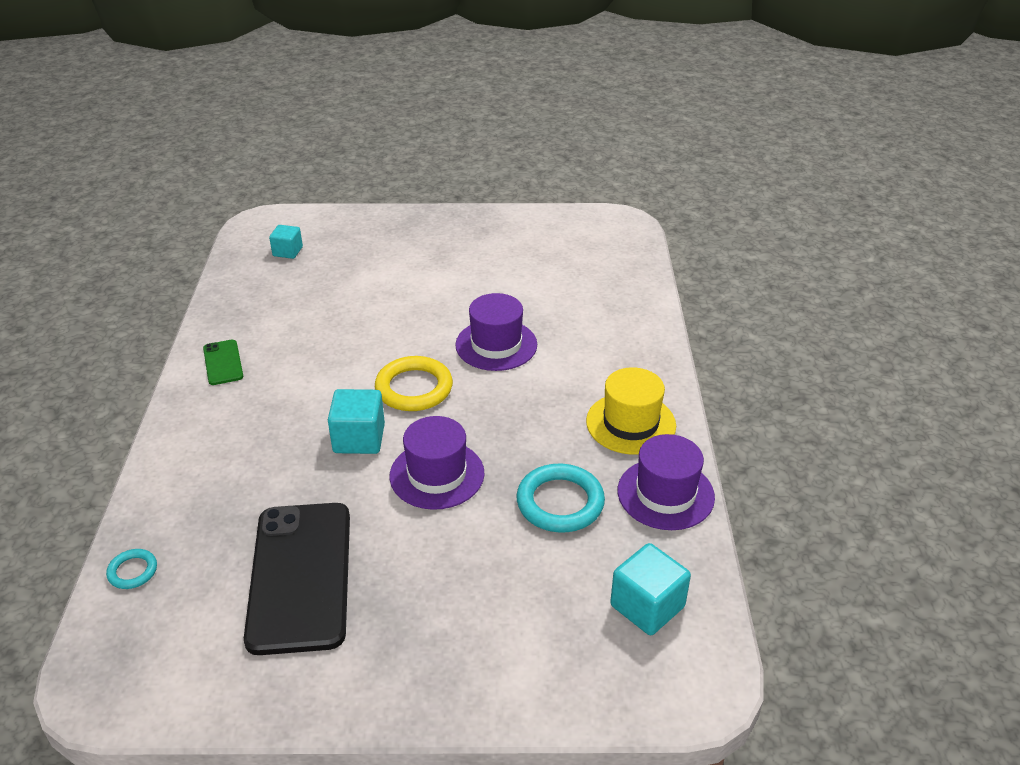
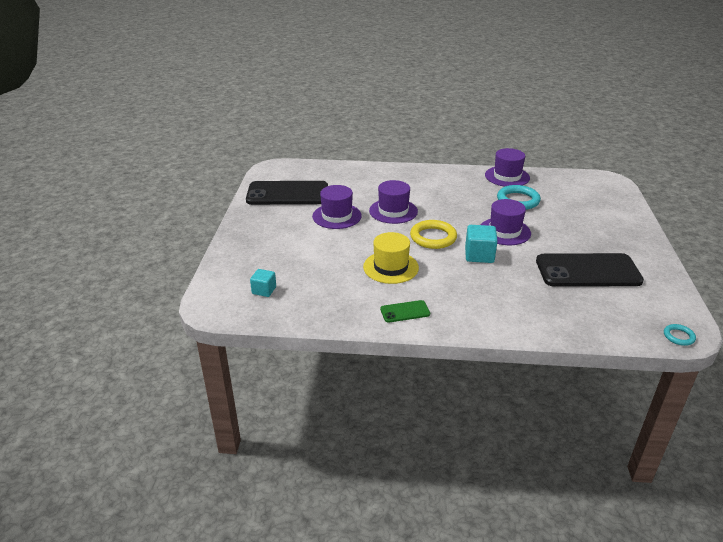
camera: 85 degrees left, 5 degrees down
turquoise ring [106,549,157,589] -> turquoise ring moved to [664,324,696,346]
yellow hat [586,367,676,455] -> yellow hat moved to [363,232,419,284]
turquoise cube [610,543,691,635] -> none
none -> black phone [246,181,328,205]
none -> purple hat [312,185,362,229]

